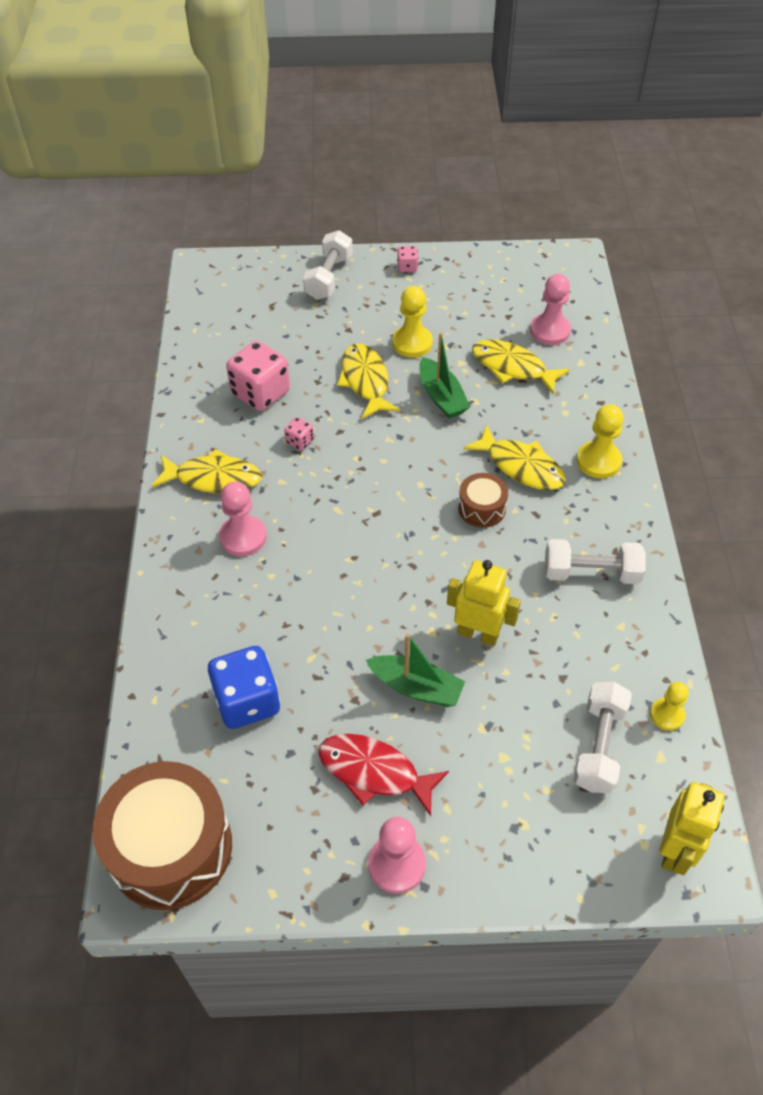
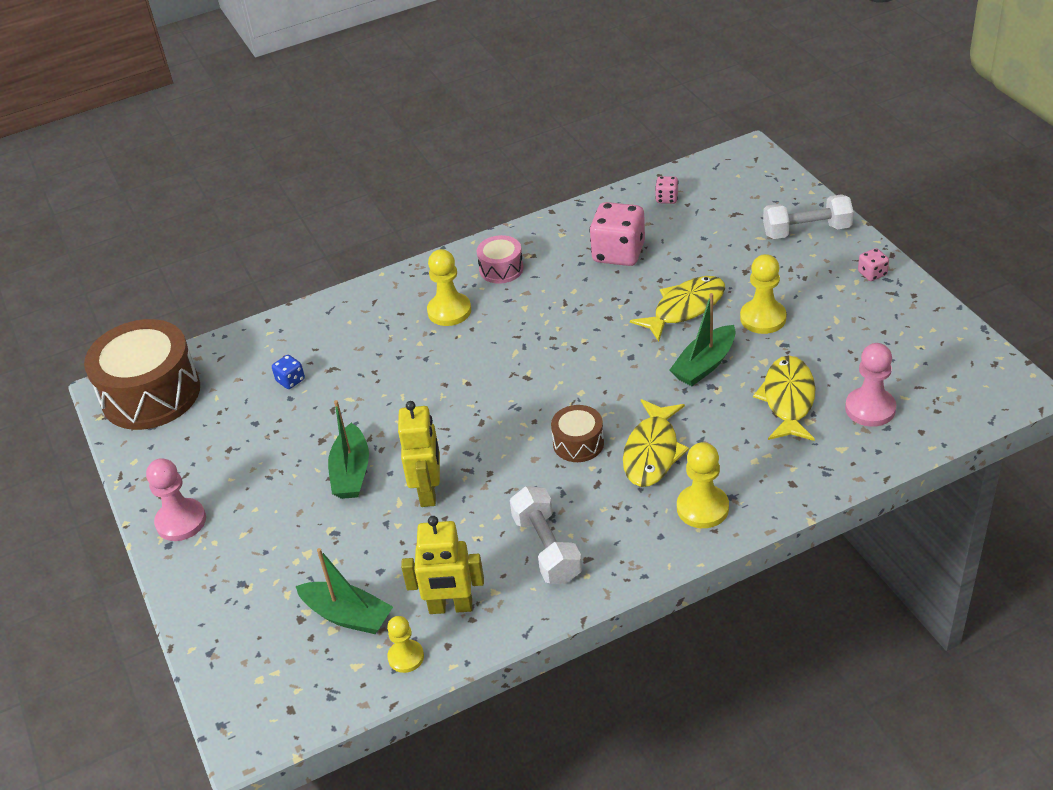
camera: 70 degrees right, 10 degrees down
yellow fish [152,449,262,493] -> pink drum [477,235,523,284]
blue dice [208,646,280,729] -> blue dice [272,355,305,389], size x0.47
pink pawn [219,482,266,556] -> yellow pawn [427,249,471,326]
pink dice [284,417,314,450] -> pink dice moved to [655,176,678,204]
red fish [318,734,449,816] -> none
white dumbbell [573,682,632,793] -> green boat [296,548,393,634]
yellow robot [660,782,725,875] -> yellow robot moved to [401,516,484,614]

